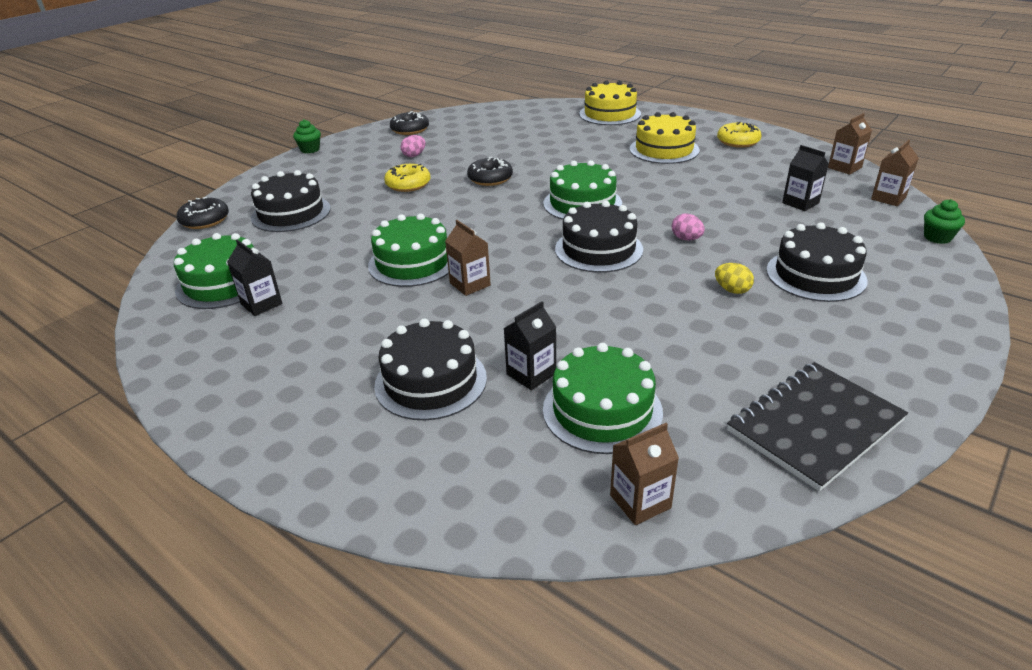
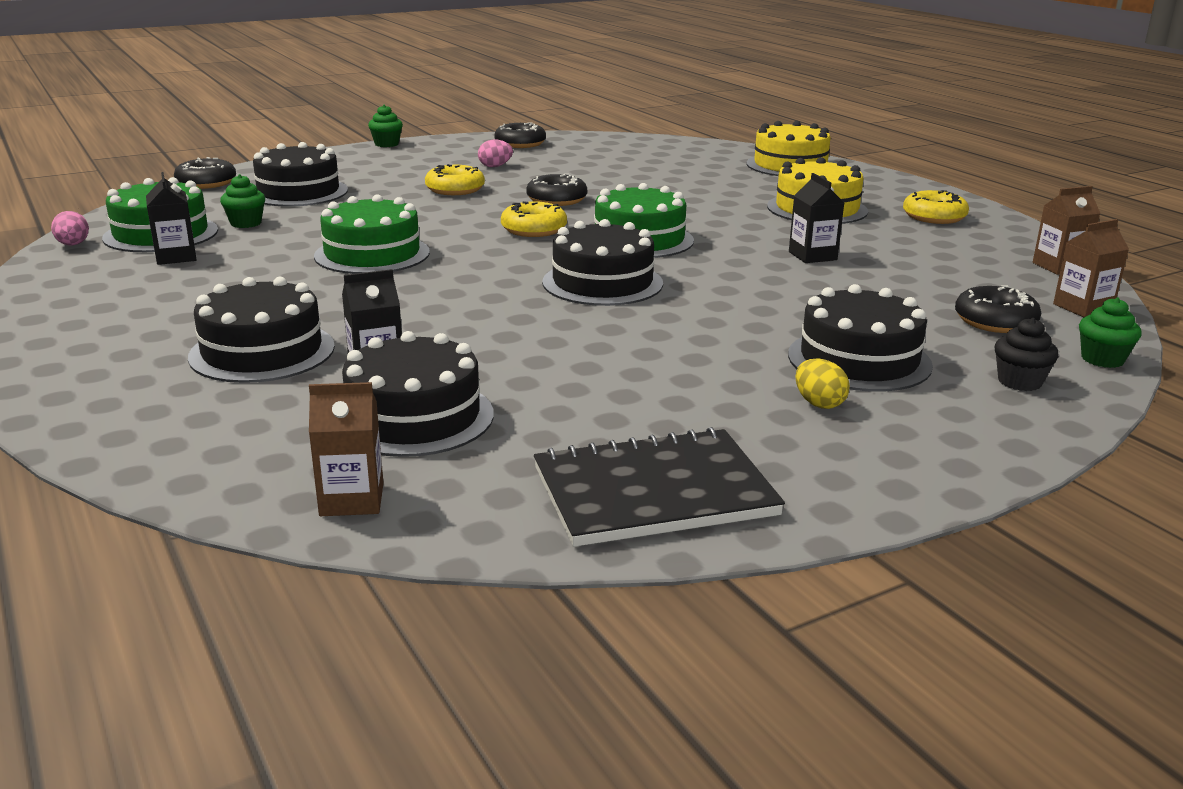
camera: 20 degrees right, 10 degrees down
brown carton [445,220,491,296] -> none
green cake [543,343,663,454] -> black cake [342,331,494,457]
pink egg [672,214,705,240] -> pink egg moved to [51,211,89,245]
yellow egg [715,263,754,294] -> yellow egg moved to [795,358,850,409]
black carton [782,145,829,211] -> black carton moved to [789,173,844,263]
none -> green cupcake [220,174,265,228]
none -> yellow donut [501,201,567,237]
none -> black donut [955,285,1041,333]
none -> black cupcake [995,318,1059,391]

